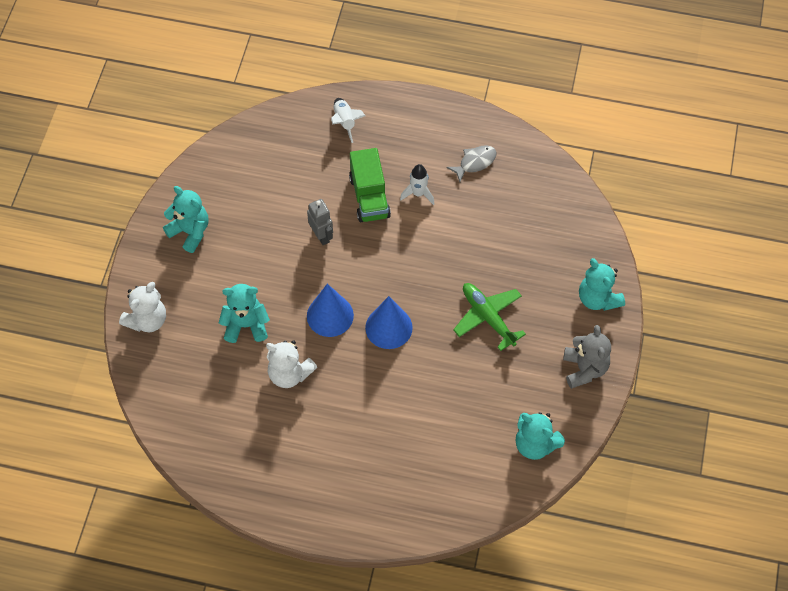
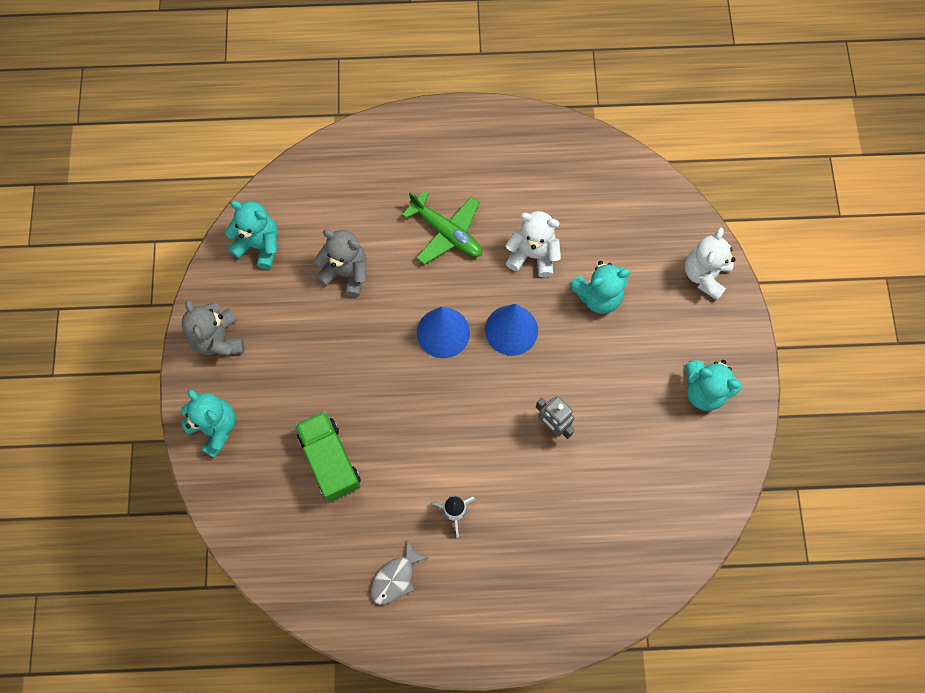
camera: 165 degrees right, 10 degrees up
white rocket [331,98,365,143] -> none
green truck [349,148,391,222] -> green truck moved to [295,411,361,502]
green plane [453,283,526,351] -> green plane moved to [402,190,482,265]
none -> grey teddy bear [314,230,367,297]

